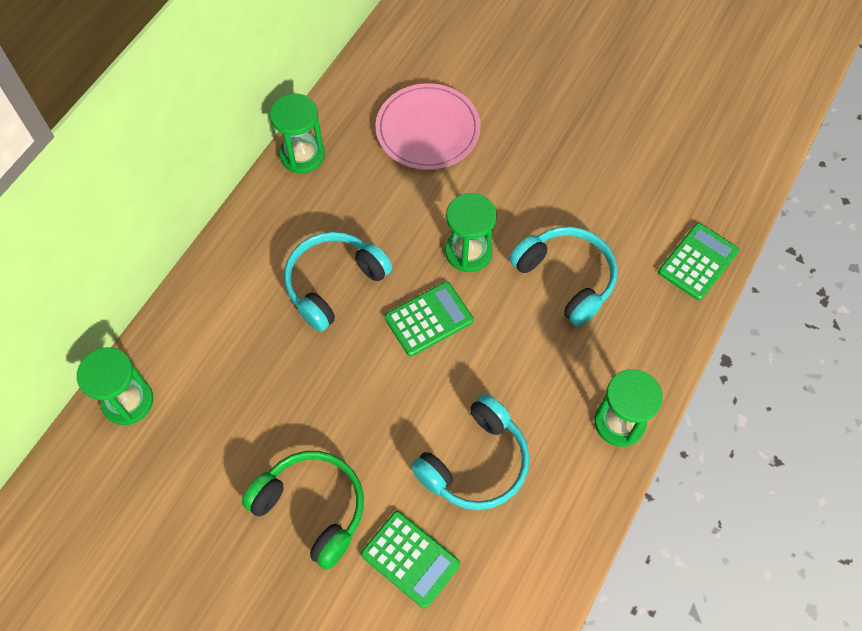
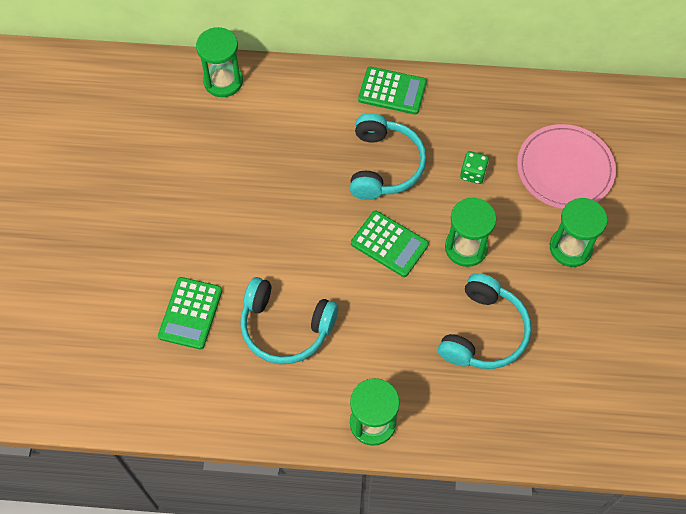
camera: 65 degrees right, 0 degrees up
green headphones [242,451,364,570] -> none
green hourglass [270,93,325,173] -> green hourglass moved to [550,198,607,267]
turquoise headphones [284,232,392,332] -> turquoise headphones turned 75 degrees clockwise [350,113,426,200]
green calculator [658,223,739,300] -> green calculator moved to [358,67,427,115]
none -> green dice [460,151,489,184]

